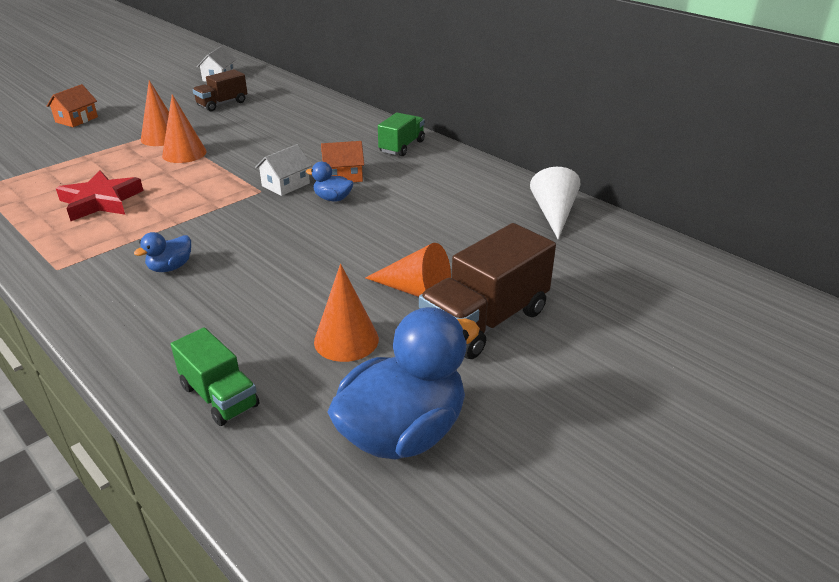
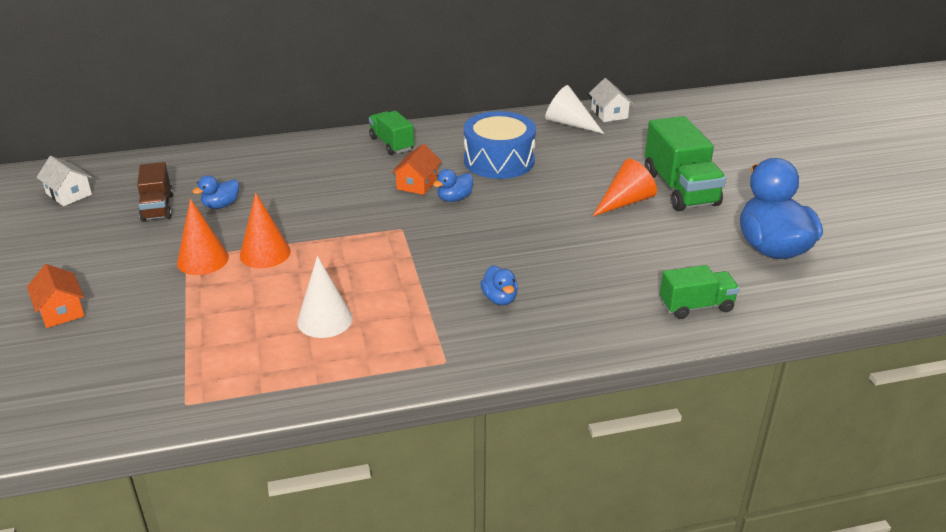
camera: 60 degrees left, 0 degrees up
red star [56,171,143,221] -> white cone [297,256,353,338]
white house [255,144,312,196] -> white house moved to [589,78,633,122]
orange cone [314,264,379,362] -> none
brown truck [419,223,556,359] -> green truck [645,116,726,211]
none -> blue duck [192,175,239,209]
none -> blue drum [464,111,536,179]

